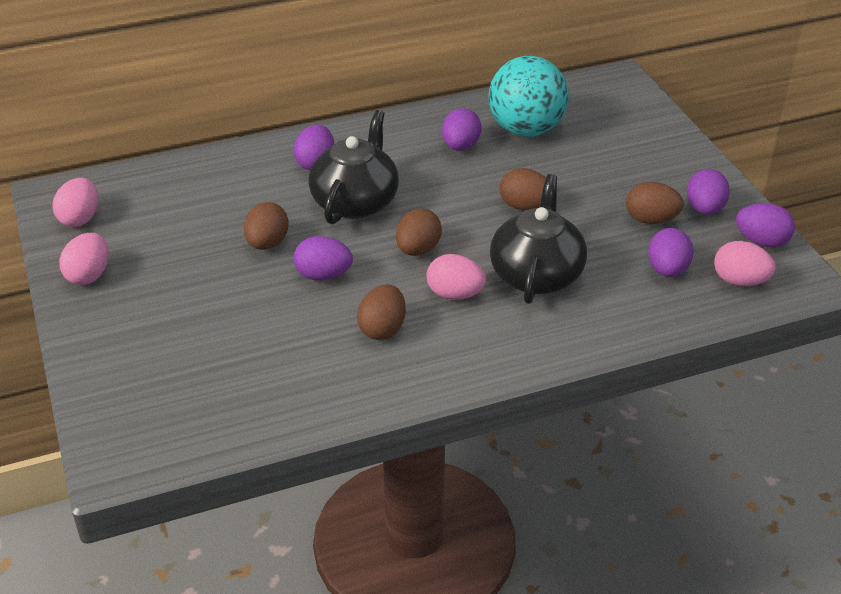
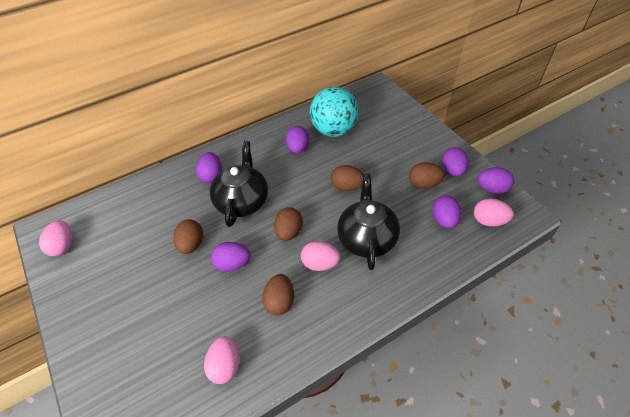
camera: 10 degrees left, 10 degrees up
pink egg [59,233,109,285] -> pink egg moved to [204,336,239,384]

